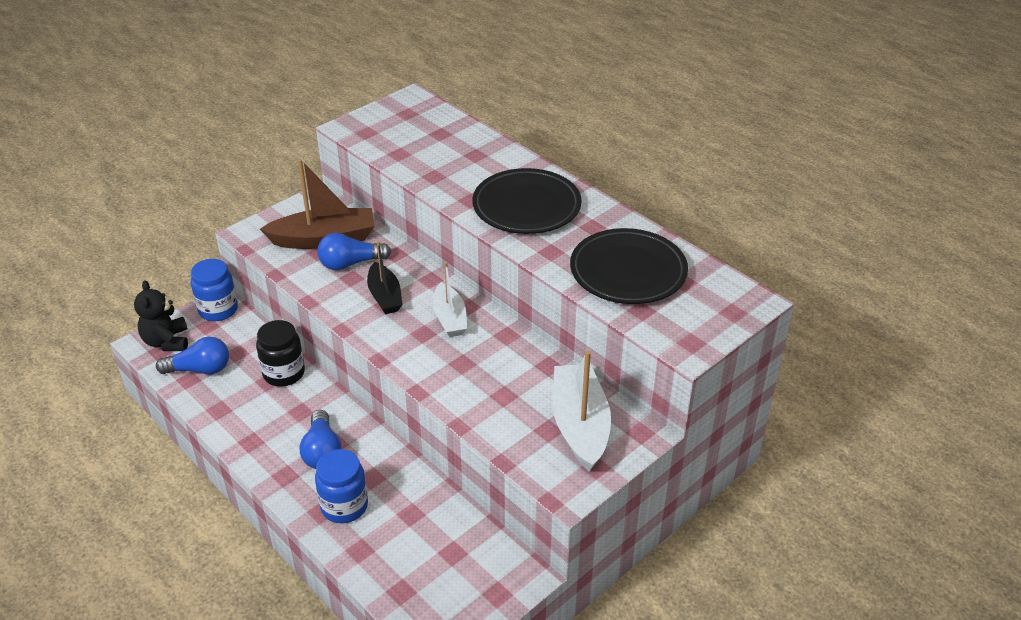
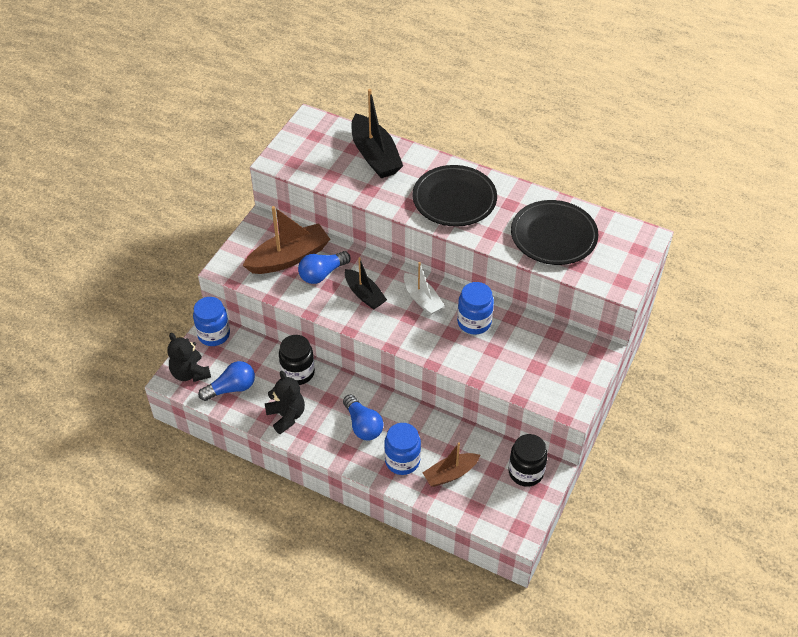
camera: 20 degrees left, 10 degrees up
white boat [553,350,611,472] -> none
none -> black teddy bear [265,371,305,434]
none -> black boat [352,89,403,178]
none -> brown boat [423,442,480,487]
none -> blue jar [457,282,494,335]
none -> black jar [508,434,548,487]

